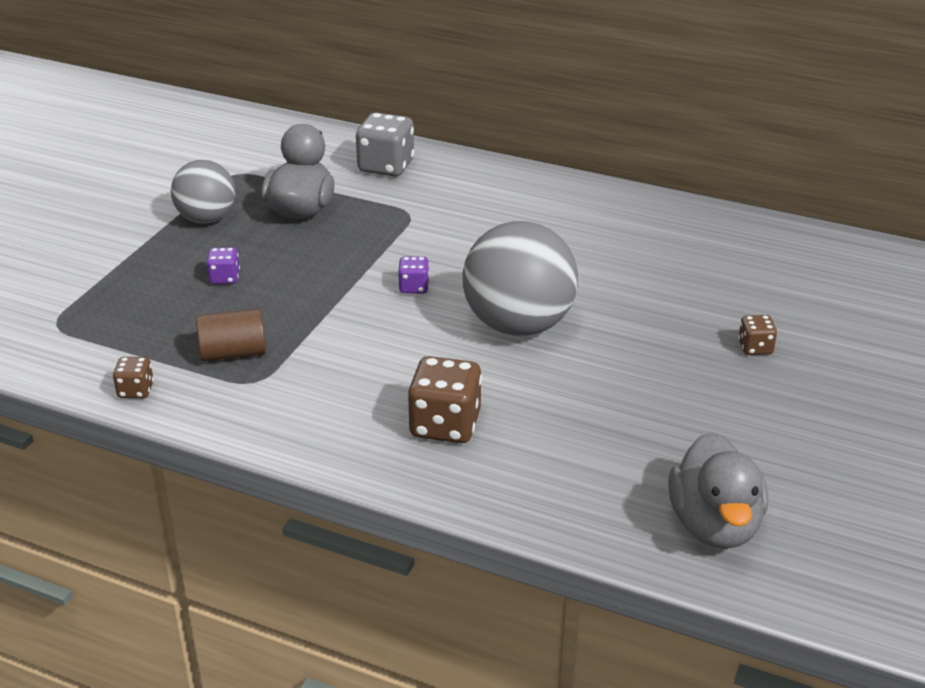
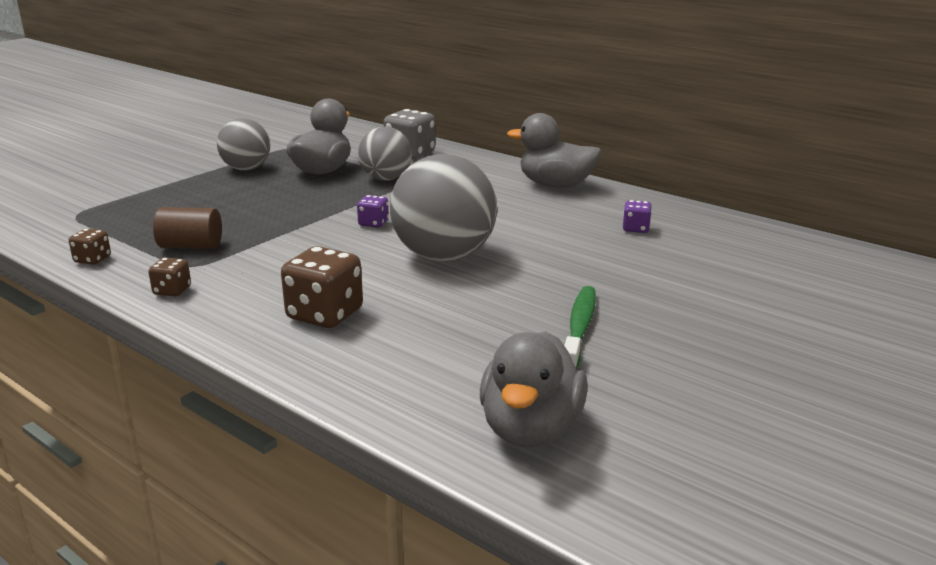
camera: 15 degrees right, 10 degrees down
purple dice [206,247,240,284] -> purple dice moved to [623,200,652,233]
brown dice [738,315,777,355] -> brown dice moved to [148,258,191,296]
none -> grey ball [358,127,412,181]
none -> grey duck [507,113,602,188]
none -> green toothbrush [564,286,596,370]

